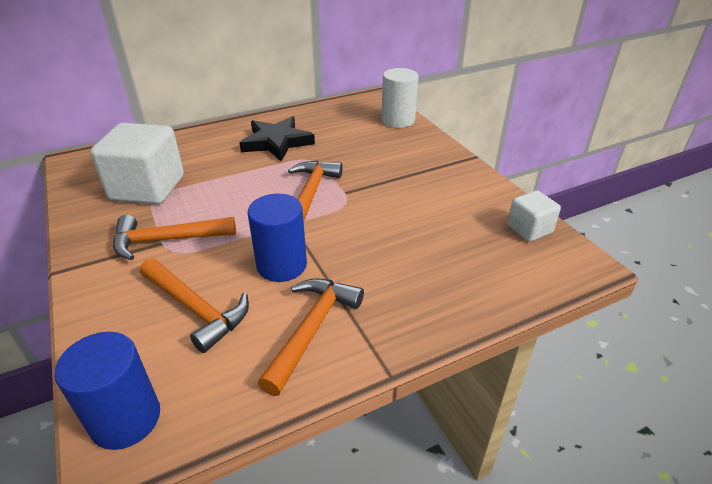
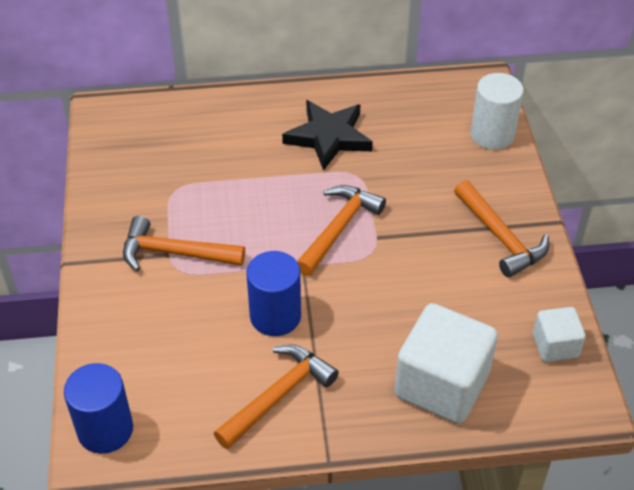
camera: 20 degrees right, 10 degrees up
white cube [91,123,184,204] -> white cube moved to [394,303,498,423]
orange hammer [140,258,249,353] -> orange hammer moved to [454,180,549,278]

